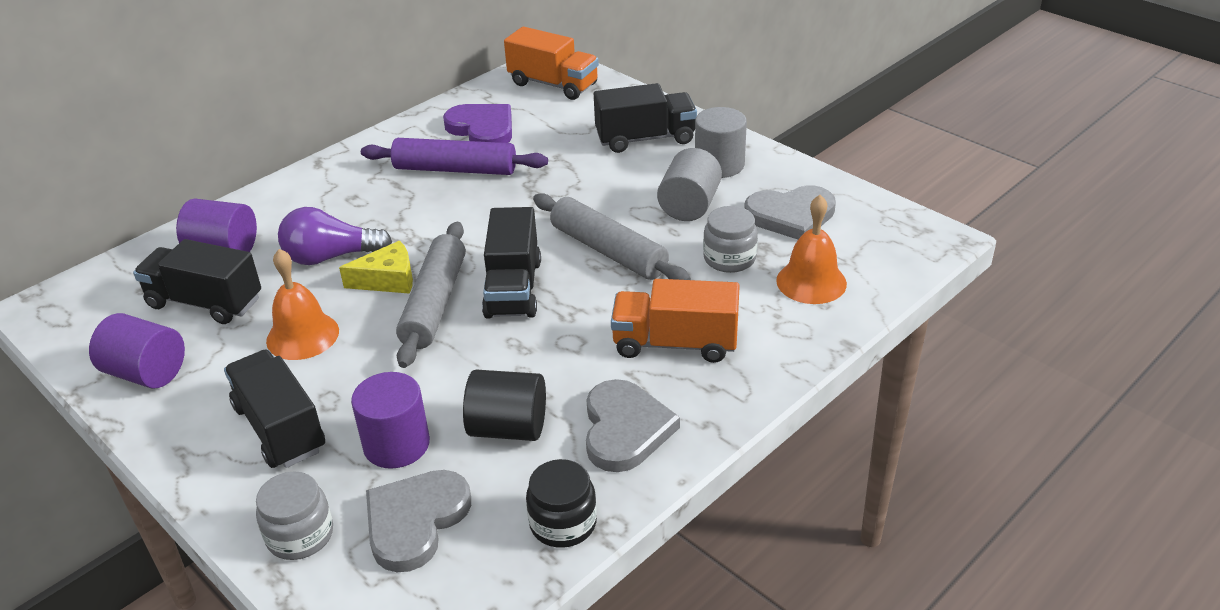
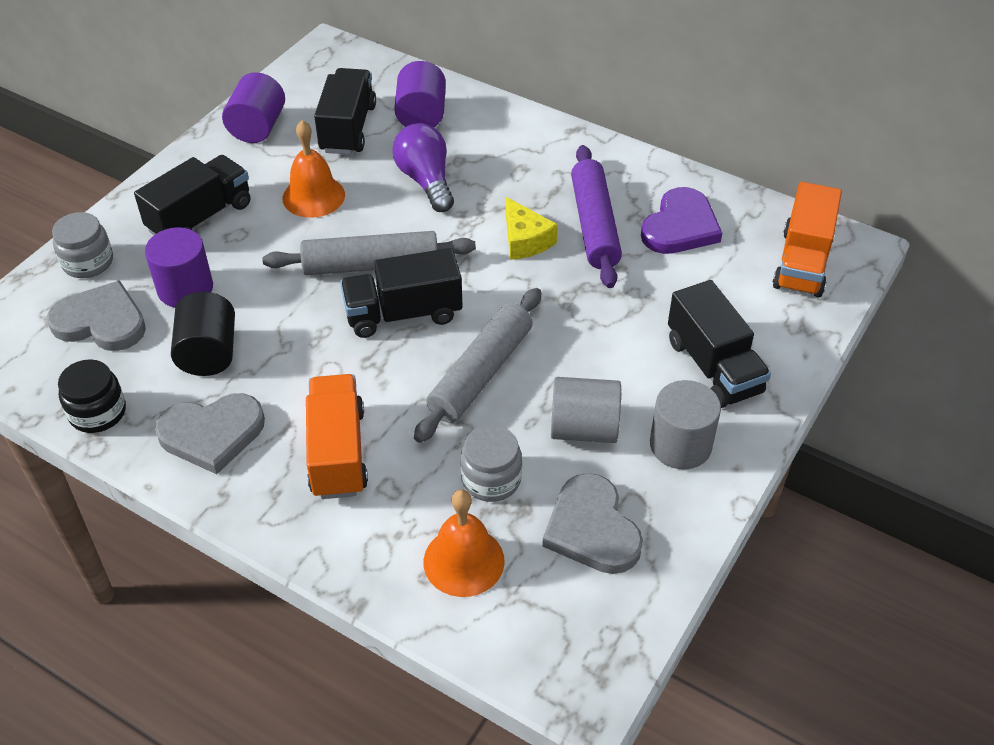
camera: 75 degrees right, 10 degrees up
yellow cheese [339,241,413,294] -> yellow cheese moved to [506,197,558,260]

